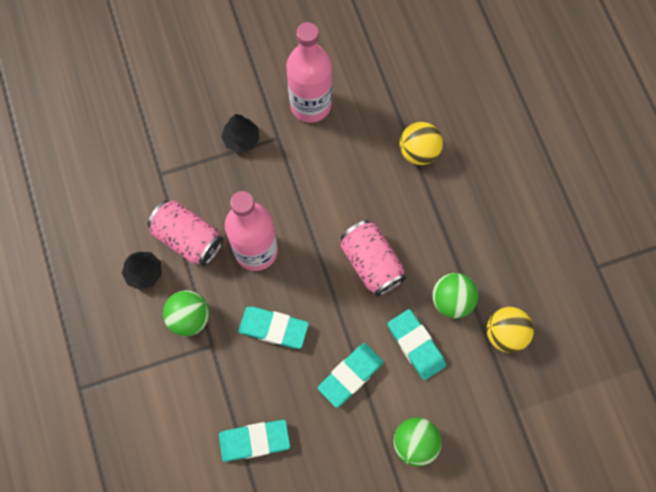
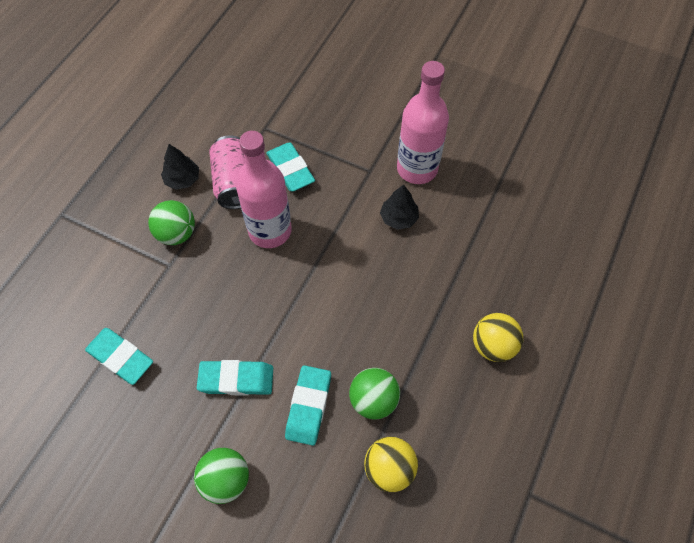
camera: 45 degrees right, 10 degrees down
black tree [221,114,259,153] -> black tree moved to [380,184,419,230]
turquoise eraser [239,307,309,349] -> turquoise eraser moved to [266,142,315,191]
pink can [341,220,406,297] -> none
yellow ball [400,122,443,165] -> yellow ball moved to [473,313,523,362]

